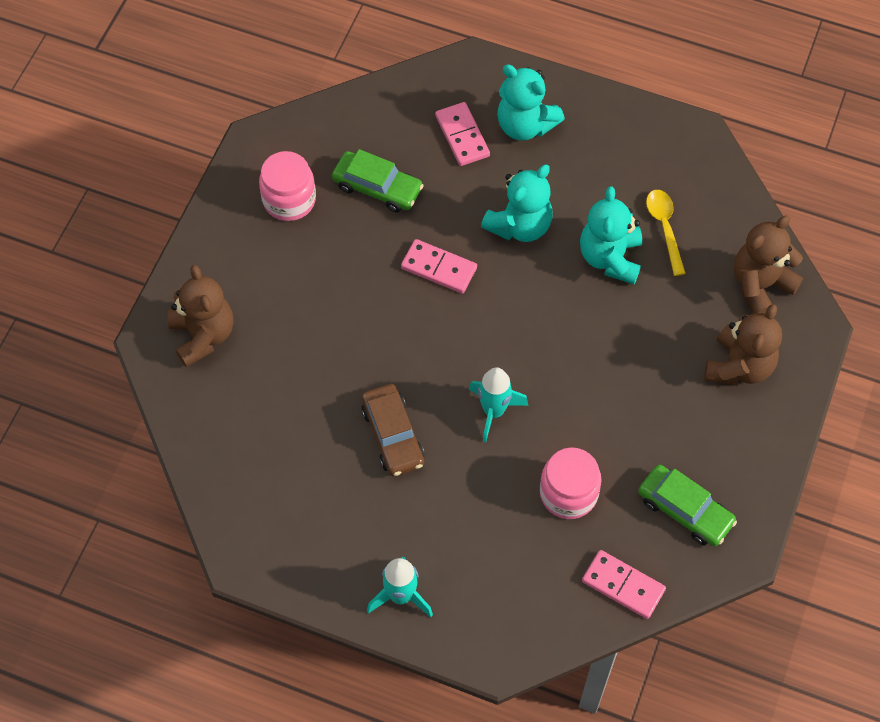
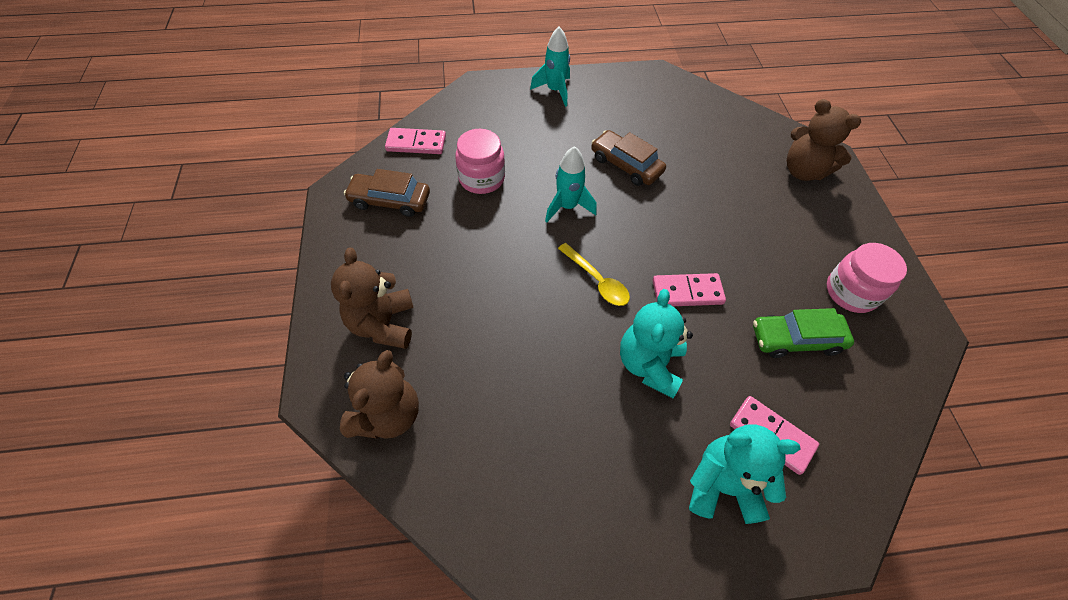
camera: 150 degrees right, 5 degrees down
turquoise teddy bear [580,186,642,284] -> none
green car [638,465,737,546] -> brown car [344,169,430,217]
yellow spoon [646,190,686,276] -> yellow spoon moved to [558,243,630,306]

